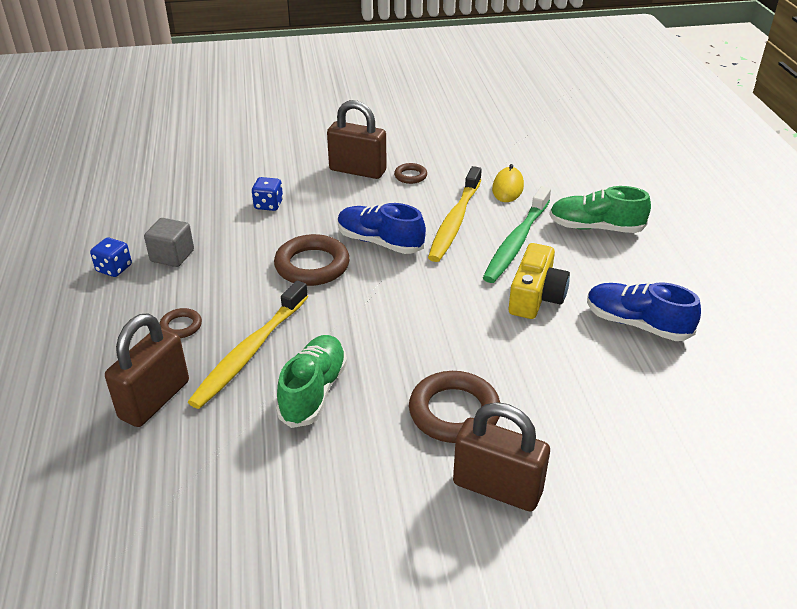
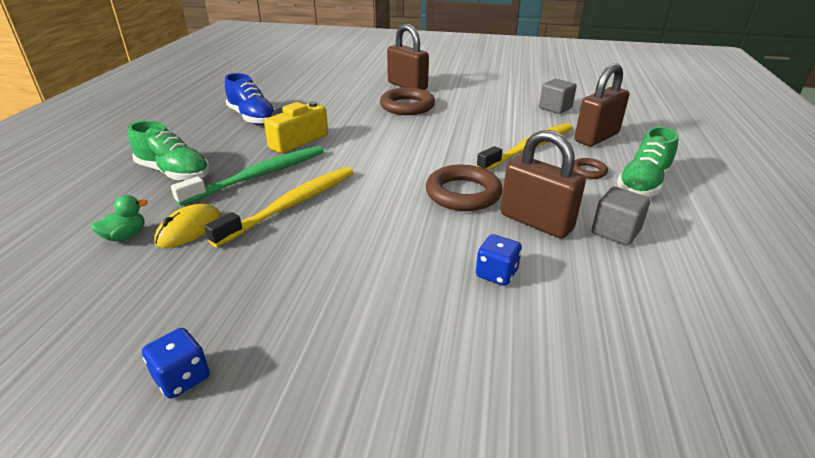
camera: 160 degrees left, 5 degrees down
blue dice [90,238,132,277] -> blue dice moved to [142,328,210,399]
green shoe [276,335,347,428] -> green shoe moved to [617,127,679,197]
brown padlock [327,100,387,179] -> brown padlock moved to [501,130,586,239]
blue shoe [338,203,426,254] -> none
brown ring [394,163,427,184] -> none
none -> green duck [91,195,148,241]
none -> grey cube [539,79,577,114]

